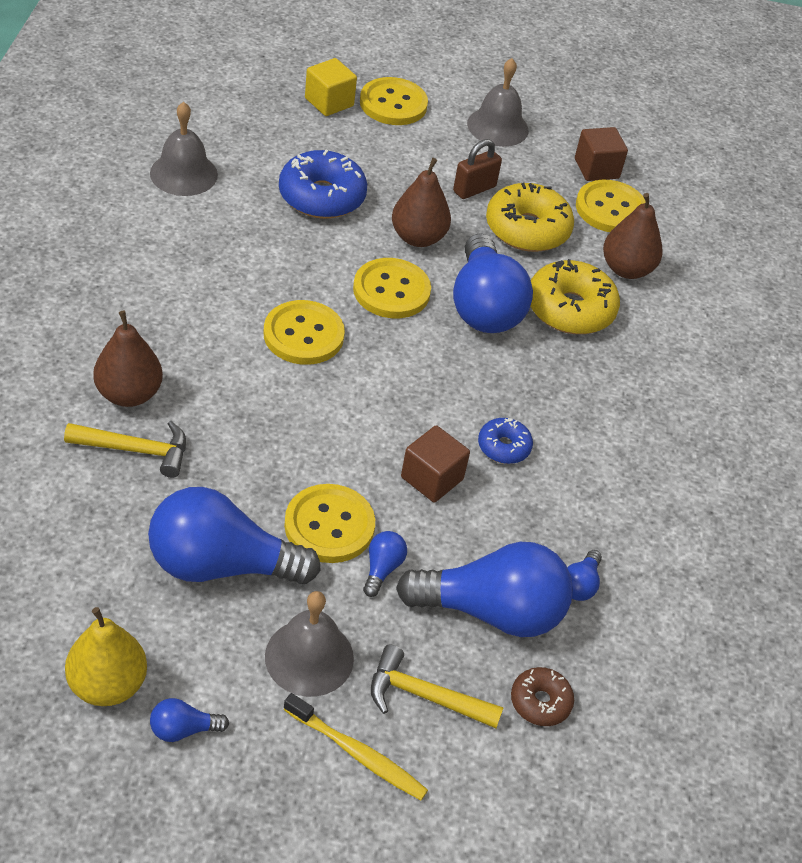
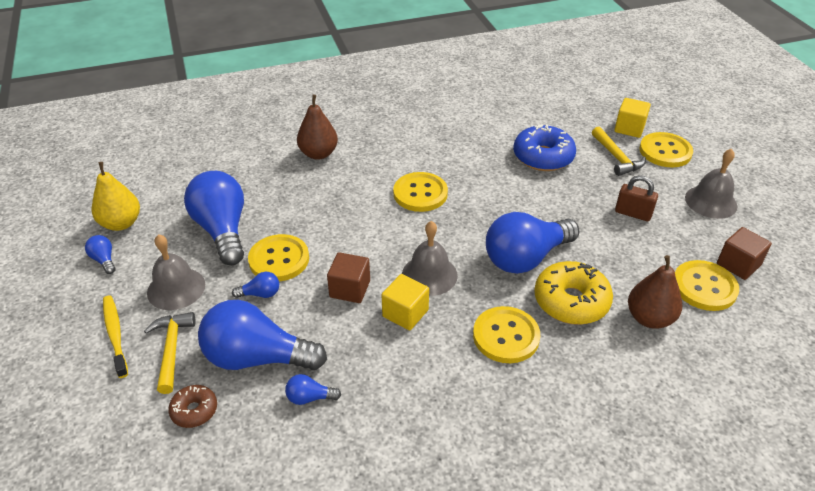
camera: 70 degrees right, 5 degrees down
yellow hammer [64,421,186,478] -> yellow hammer moved to [592,127,646,176]
grey bell [150,102,218,196] -> grey bell moved to [402,221,458,296]
yellow toothbrush [283,693,428,800] -> yellow toothbrush turned 150 degrees clockwise [103,296,128,378]
yellow button [353,258,431,318] -> yellow button moved to [473,306,540,363]
brown pear [392,158,451,247] -> none
blue light bulb [396,542,573,637] -> blue light bulb turned 120 degrees clockwise [198,300,327,370]
blue donut [478,418,533,464] -> yellow cube [382,274,429,331]
yellow donut [486,183,574,252] -> none

